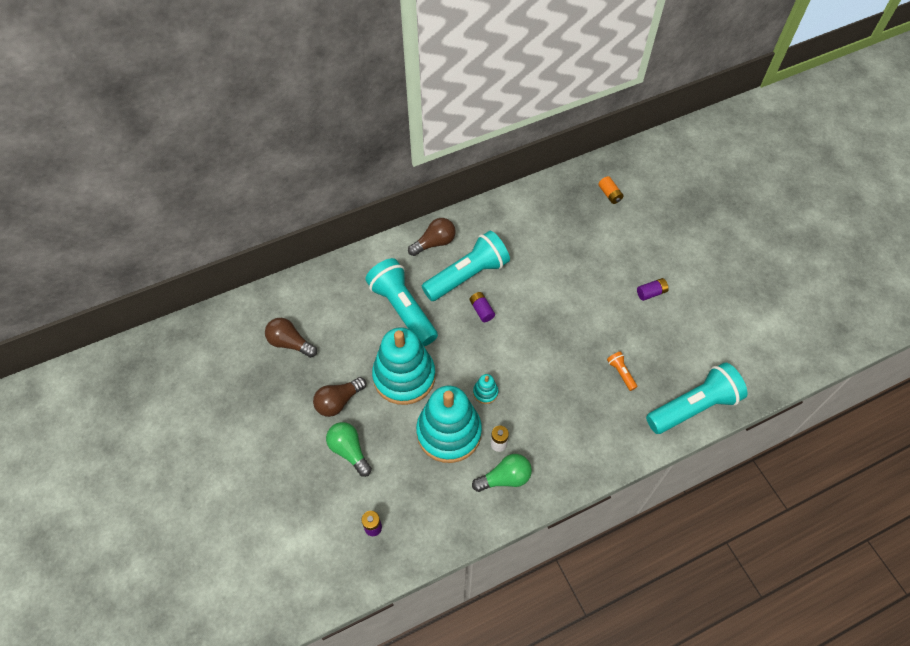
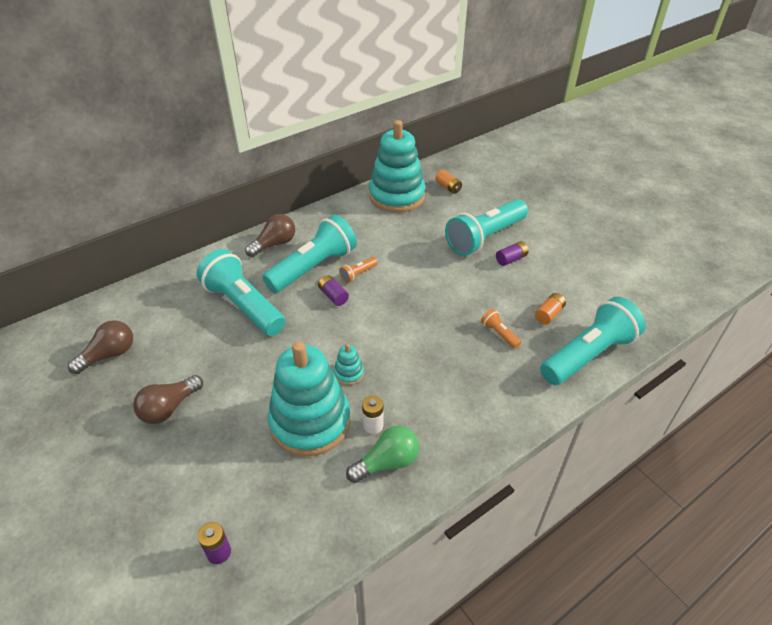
camera: 10 degrees left, 15 degrees down
brown light bulb [265,318,317,358] -> brown light bulb turned 120 degrees clockwise [68,320,133,374]
green light bulb [326,422,372,477] -> none
turquoise stacking toy [372,327,436,405] -> turquoise stacking toy moved to [369,120,425,213]
none -> orange flashlight [339,257,378,283]
none -> turquoise flashlight [445,199,528,256]
none -> orange battery [535,293,566,325]

